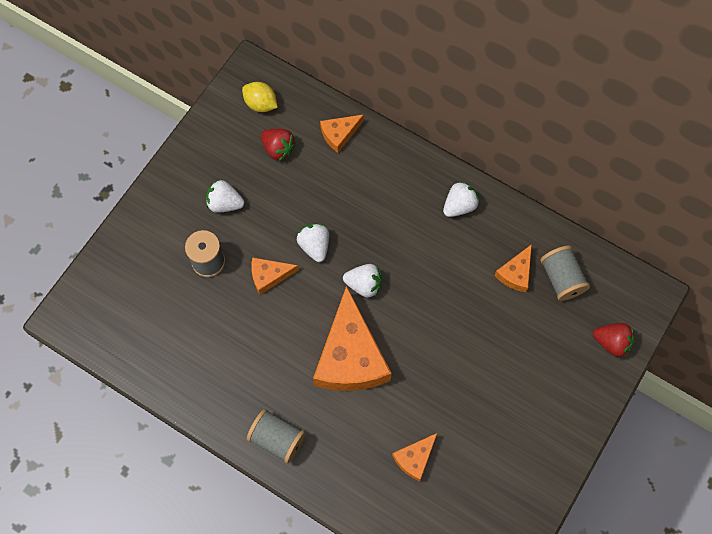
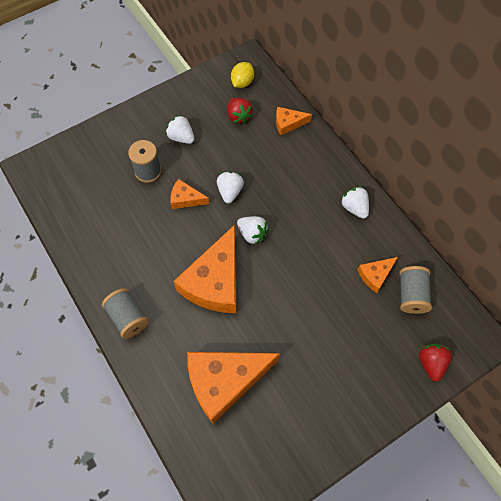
camera: 25 degrees right, 5 degrees down
yellow lemon [242,82,278,112] -> yellow lemon turned 60 degrees clockwise [231,62,254,88]
orange cheese [392,433,437,482] -> orange cheese [187,352,280,424], size x2.09
white strawberry [443,181,479,217] -> white strawberry turned 105 degrees counterclockwise [340,186,369,219]
red strawberry [593,323,634,358] -> red strawberry turned 135 degrees counterclockwise [419,344,452,381]

